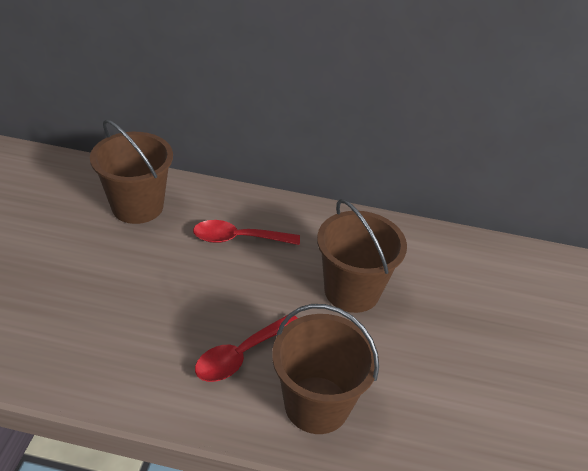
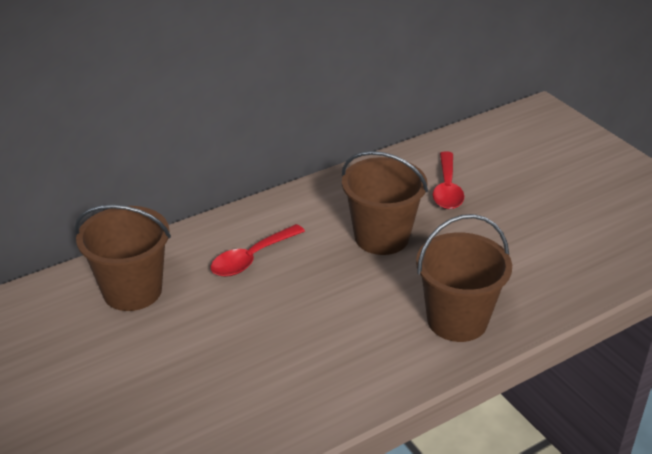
camera: 40 degrees left, 5 degrees down
red spoon [195,315,298,382] -> red spoon moved to [433,151,464,209]

